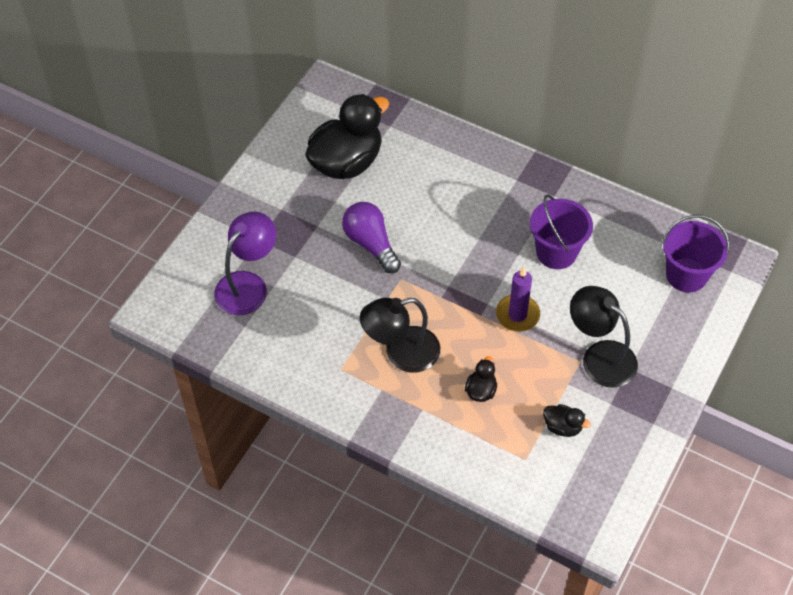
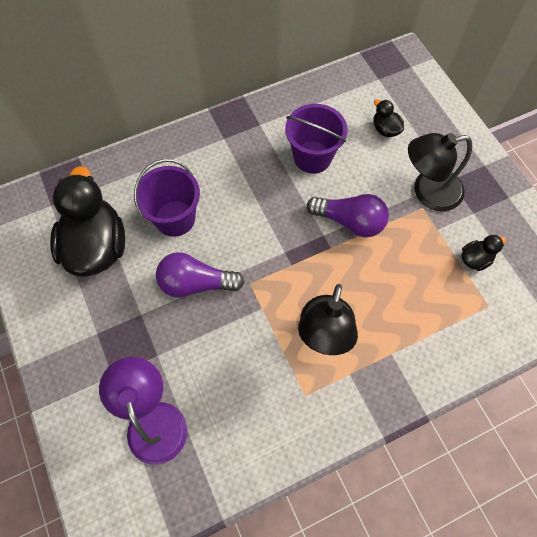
camera: 55 degrees left, 10 degrees up
black duck [465,356,497,402] -> black duck moved to [373,100,404,137]
purple candle [496,267,540,332] -> purple light bulb [307,194,389,237]
purple bucket [662,215,729,293] -> purple bucket moved to [134,159,200,237]

